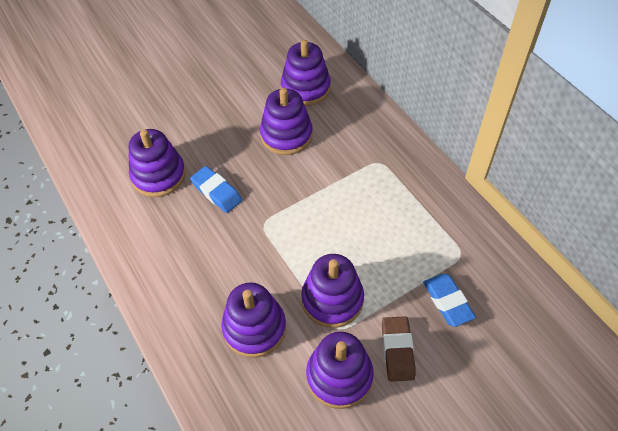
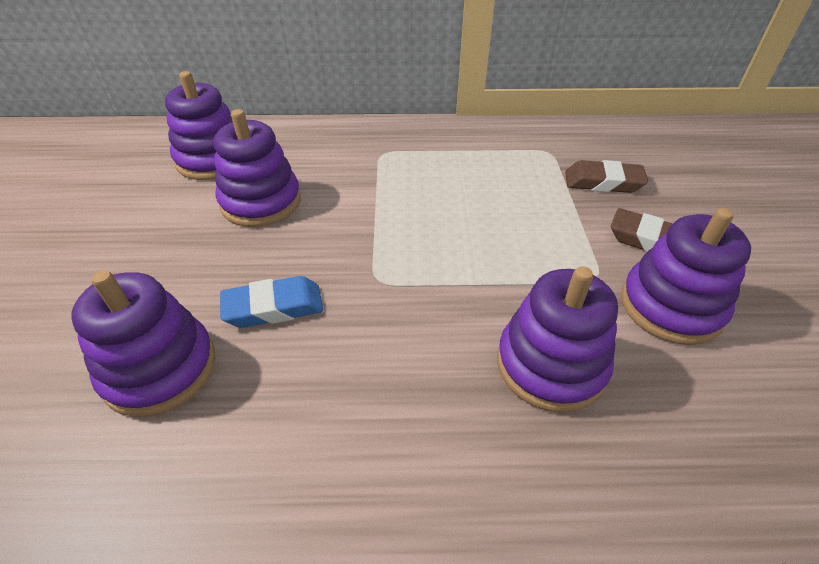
camera: 60 degrees left, 10 degrees down
purple stacking toy [301,254,364,328] -> none
blue eraser [423,273,476,327] -> brown eraser [565,160,648,193]

